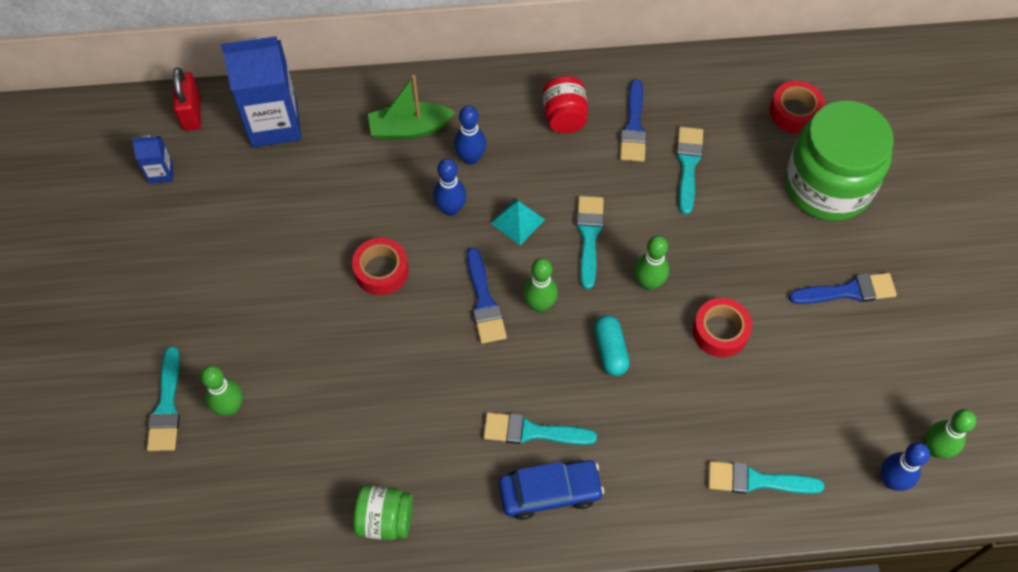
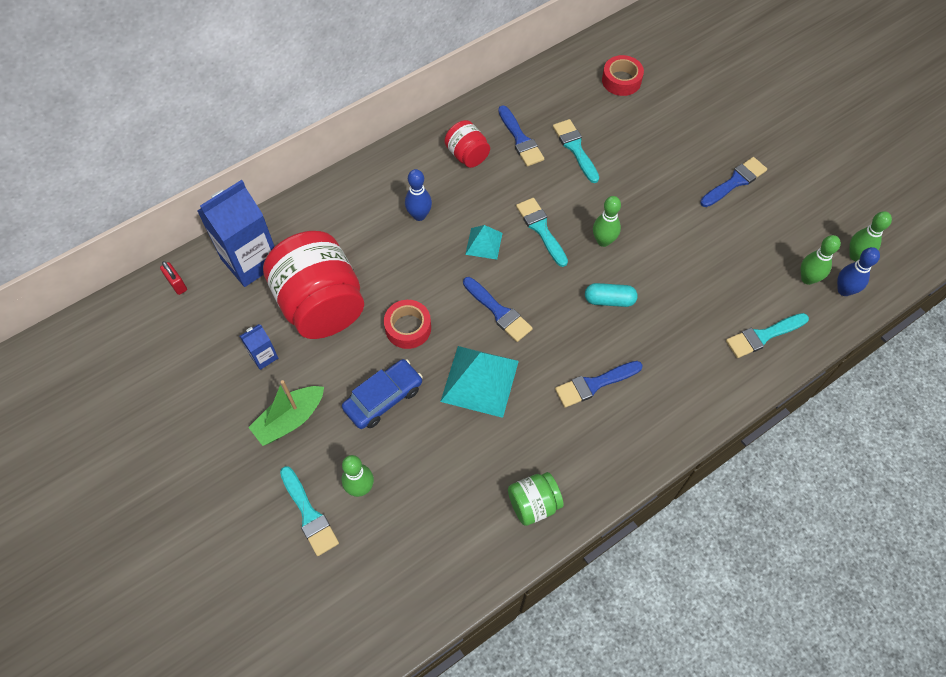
camera: 30 degrees left, 0 degrees up
blue carton [131,135,173,184] -> blue carton moved to [240,324,278,370]
red padlock [173,67,201,131] -> red padlock [160,261,187,295], size x0.66
green boat [368,75,455,140] -> green boat moved to [248,380,324,446]
blue bowling pin [433,158,466,216] -> none
turquoise brush [483,412,597,445] -> blue brush [555,361,643,408]
blue car [499,460,604,520] -> blue car moved to [342,359,423,429]
green bowling pin [523,258,558,312] -> green bowling pin moved to [800,235,841,285]
turquoise capsule [594,315,630,376] -> turquoise capsule turned 45 degrees counterclockwise [585,283,637,307]
red tape [693,298,752,357] -> none
green jar [785,100,894,221] -> none
none -> red jar [263,231,364,339]
none -> turquoise pyramid [440,346,519,418]

